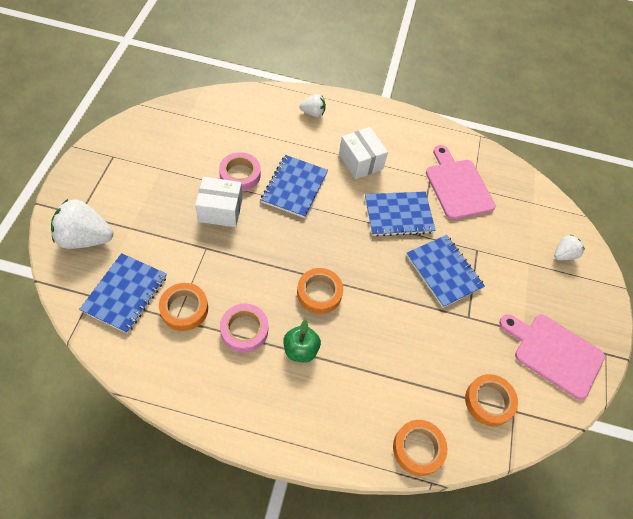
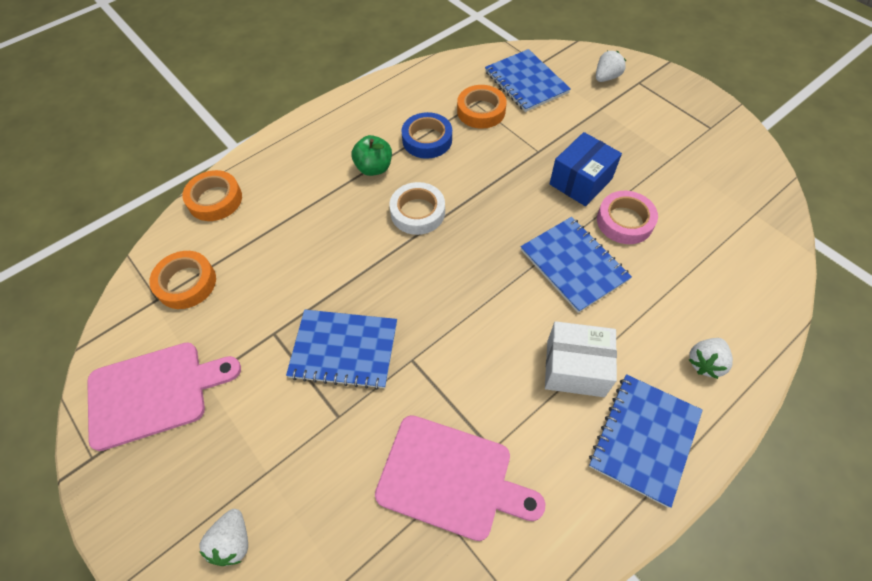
camera: 135 degrees right, 0 degrees up
white strawberry [51,199,113,249] -> white strawberry [596,51,626,82], size x0.54
white box [195,177,242,227] -> blue box [550,132,622,206]
pink tape [220,304,268,353] -> blue tape [401,112,452,159]
orange tape [297,268,343,314] -> white tape [389,182,445,235]
blue notebook [365,192,436,237] -> blue notebook moved to [589,374,703,508]

